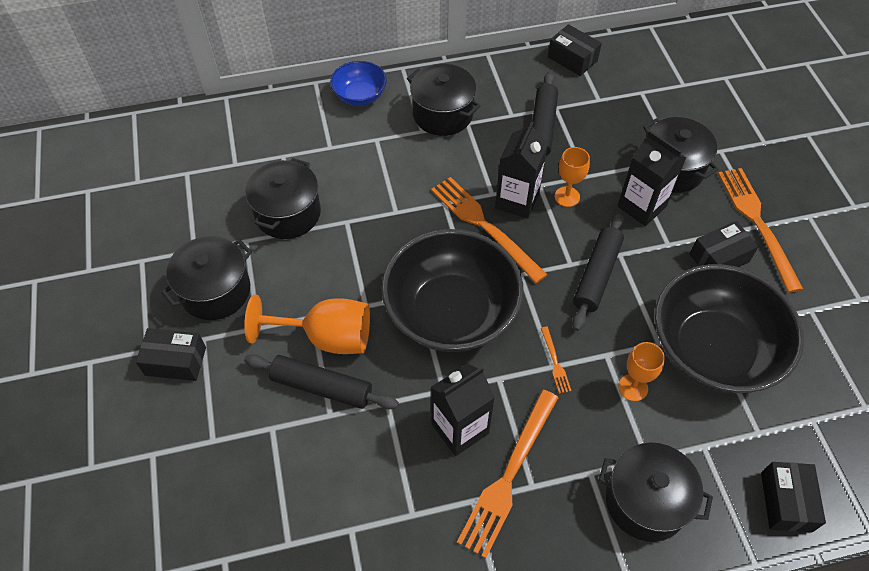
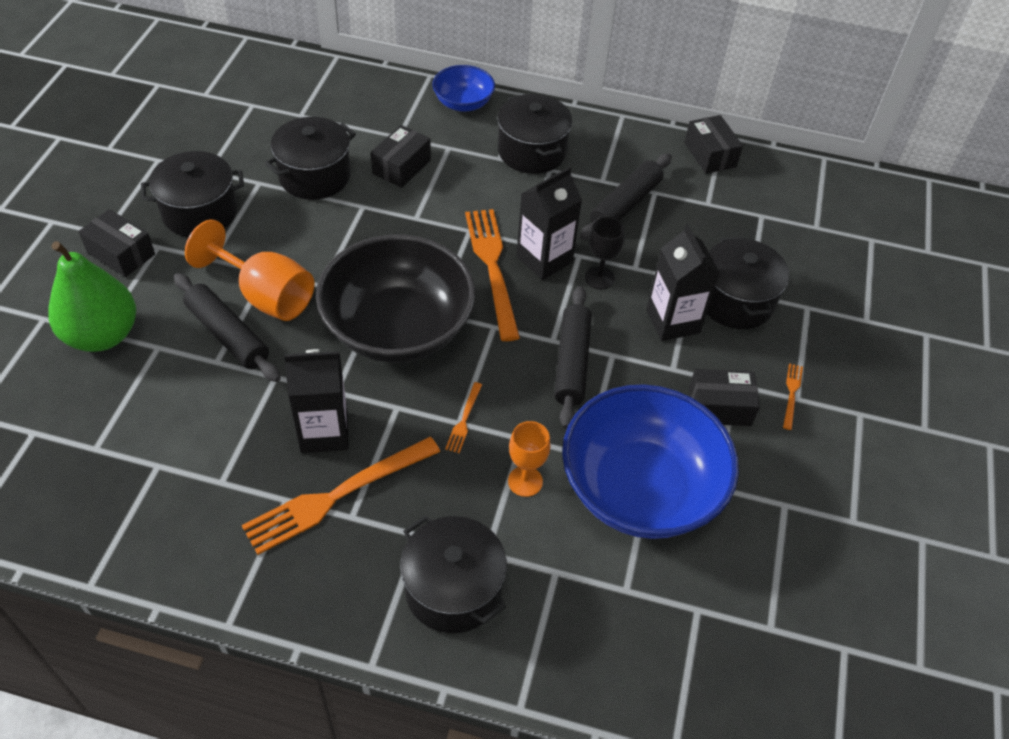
camera: 25 degrees right, 5 degrees down
orange goblet [555,147,590,207] -> black goblet [585,217,625,289]
black rolling pin [572,212,624,331] -> black rolling pin turned 45 degrees counterclockwise [554,286,592,429]
black bowl [655,264,804,393] -> blue bowl [562,384,739,539]
orange fork [718,168,803,293] -> orange fork [783,363,803,430], size x0.44
black box [761,462,826,533] -> black box moved to [371,125,431,188]
none -> green pear [48,241,136,352]

